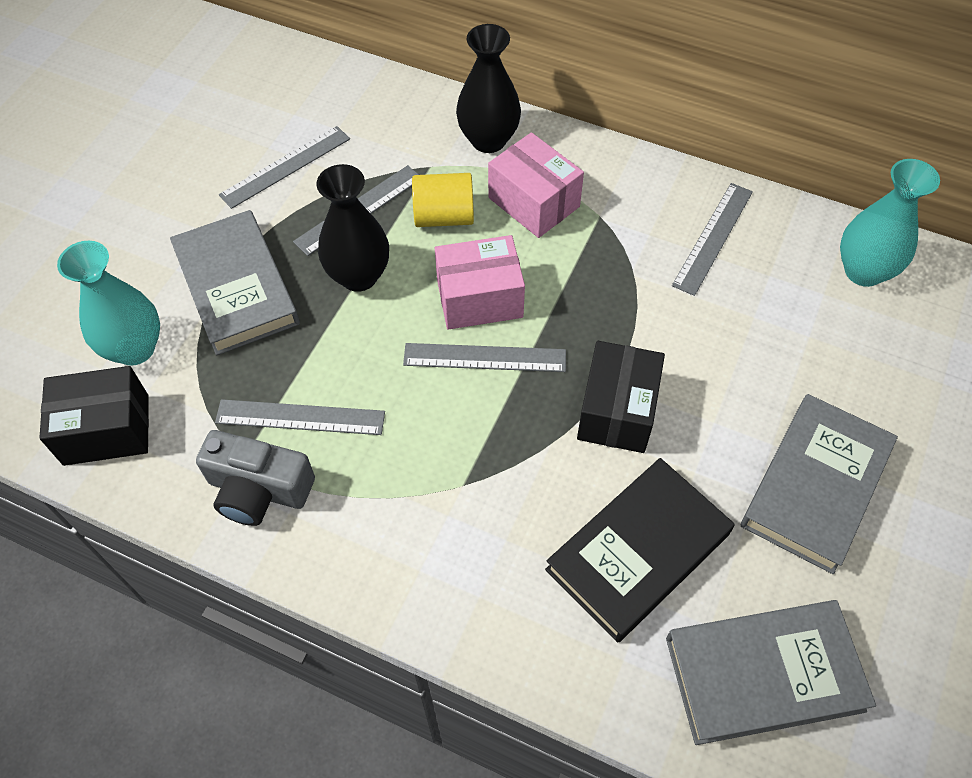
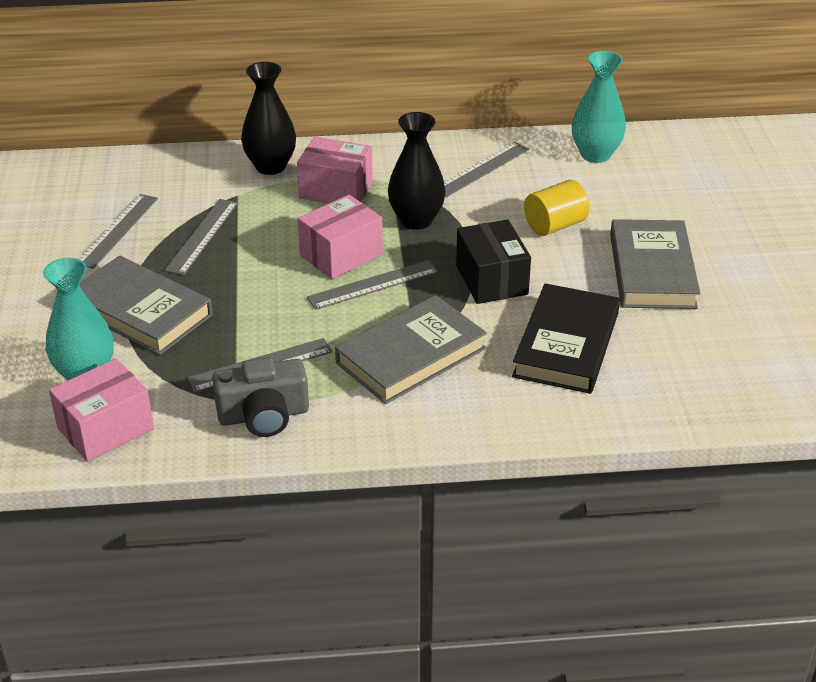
camera: 30 degrees left, 20 degrees down
black box [39,366,149,466] -> pink box [49,358,154,462]
black vase [316,164,389,292] -> black vase moved to [388,112,446,230]
yellow cylinder [412,173,474,227] -> yellow cylinder moved to [524,180,590,236]
grey book [666,600,876,745] -> grey book moved to [335,295,487,404]
grey ruler [672,183,753,296] -> grey ruler turned 45 degrees clockwise [444,142,529,197]

